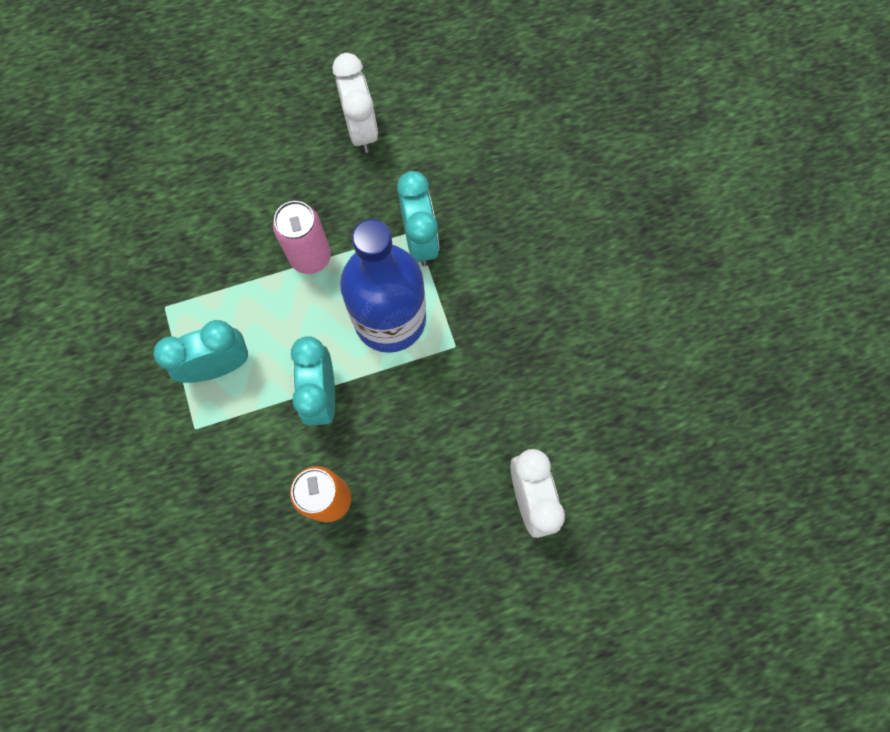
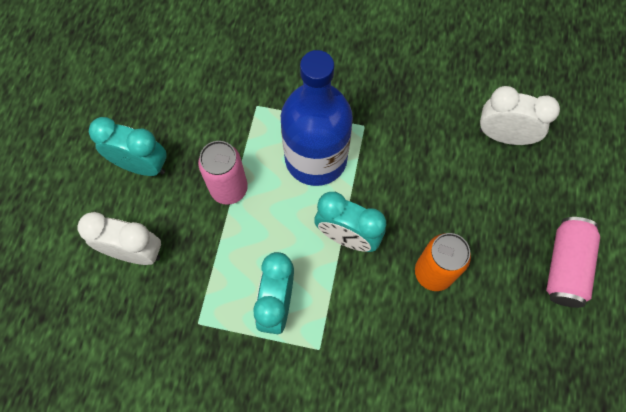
camera: 60 degrees left, 5 degrees down
white clock [333,53,378,153] -> white clock moved to [77,212,161,265]
turquoise clock [397,171,439,266] -> turquoise clock moved to [89,117,167,176]
none -> pink can [546,217,600,308]

